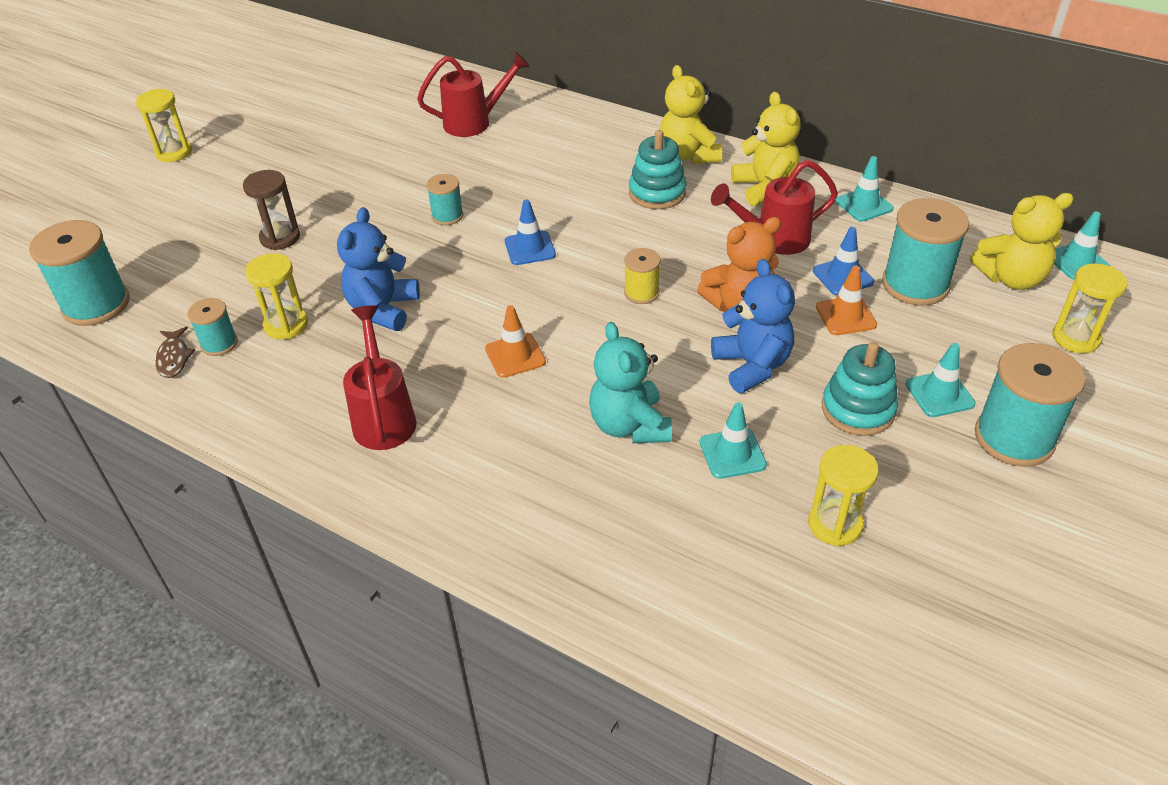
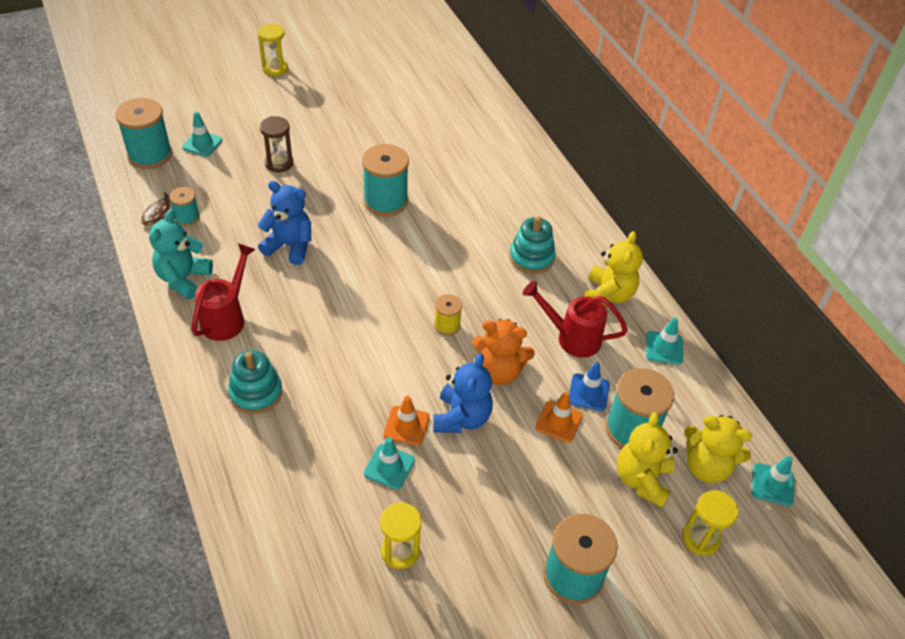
camera: 30 degrees right, 5 degrees up
yellow hourglass [245,253,308,340] -> none
blue teddy bear [337,207,420,331] -> blue teddy bear turned 60 degrees clockwise [257,181,311,265]
red watering can [417,52,530,137] -> none
turquoise spool [426,174,464,225] -> turquoise spool [362,144,409,216], size x1.88
orange traffic cone [485,305,546,378] -> orange traffic cone moved to [384,396,430,446]
blue traffic cone [505,199,556,265] -> none
turquoise teddy bear [589,322,672,443] -> turquoise teddy bear moved to [149,209,213,299]
yellow teddy bear [660,65,722,164] -> yellow teddy bear moved to [617,412,678,508]
turquoise stacking toy [822,342,898,436] -> turquoise stacking toy moved to [228,350,283,414]
turquoise traffic cone [905,343,976,417] -> turquoise traffic cone moved to [182,111,223,157]

